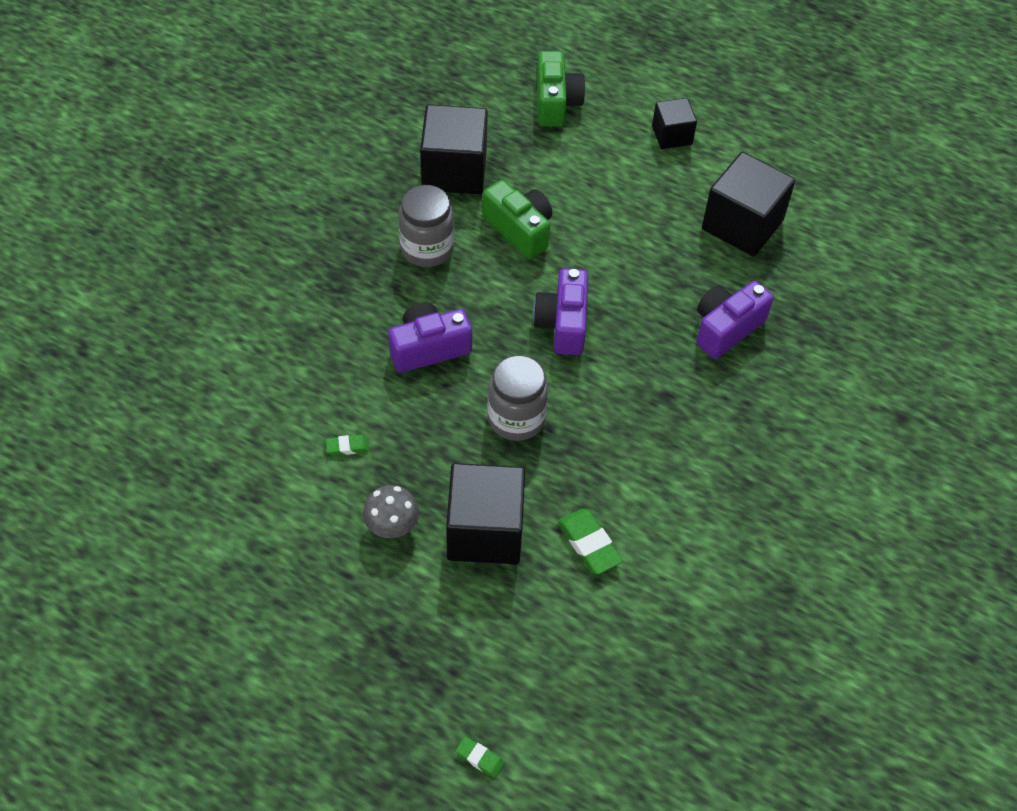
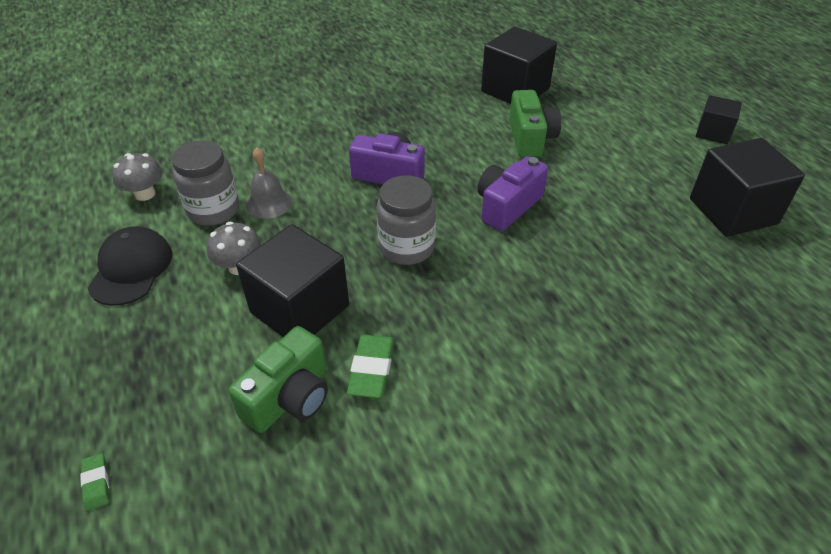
camera: 40 degrees right, 10 degrees down
green eraser [326,435,369,456] -> grey bell [246,147,292,219]
grey jar [398,185,454,267] -> grey jar moved to [172,140,239,226]
green camera [537,51,585,127] -> green camera moved to [229,326,328,433]
purple camera [696,281,774,359] -> none
none -> black cap [88,226,172,306]
none -> grey mushroom [112,153,163,201]

